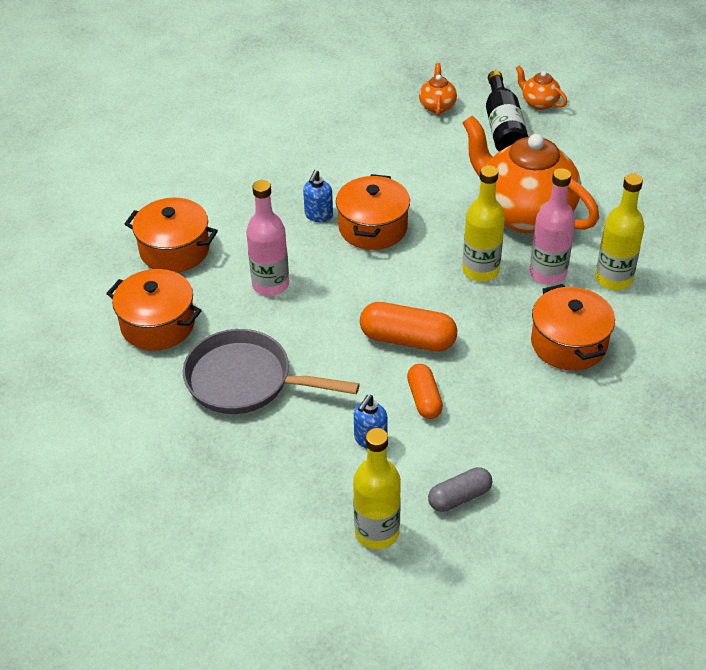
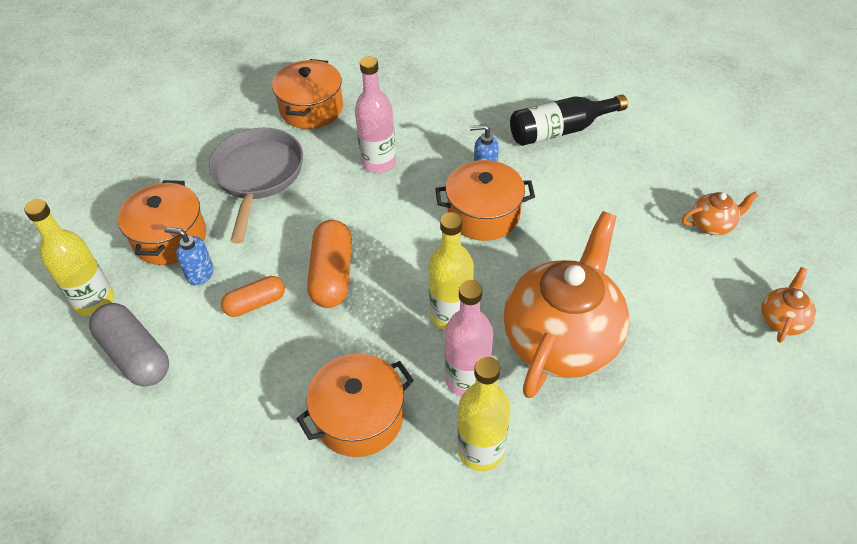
camera: 75 degrees right, 5 degrees up
orange pot [125,198,218,273] -> orange pot moved to [118,180,206,265]
grey capsule [428,467,492,512] -> grey capsule [89,303,169,387], size x1.58
black bottle [486,70,528,152] -> black bottle moved to [510,95,628,146]

